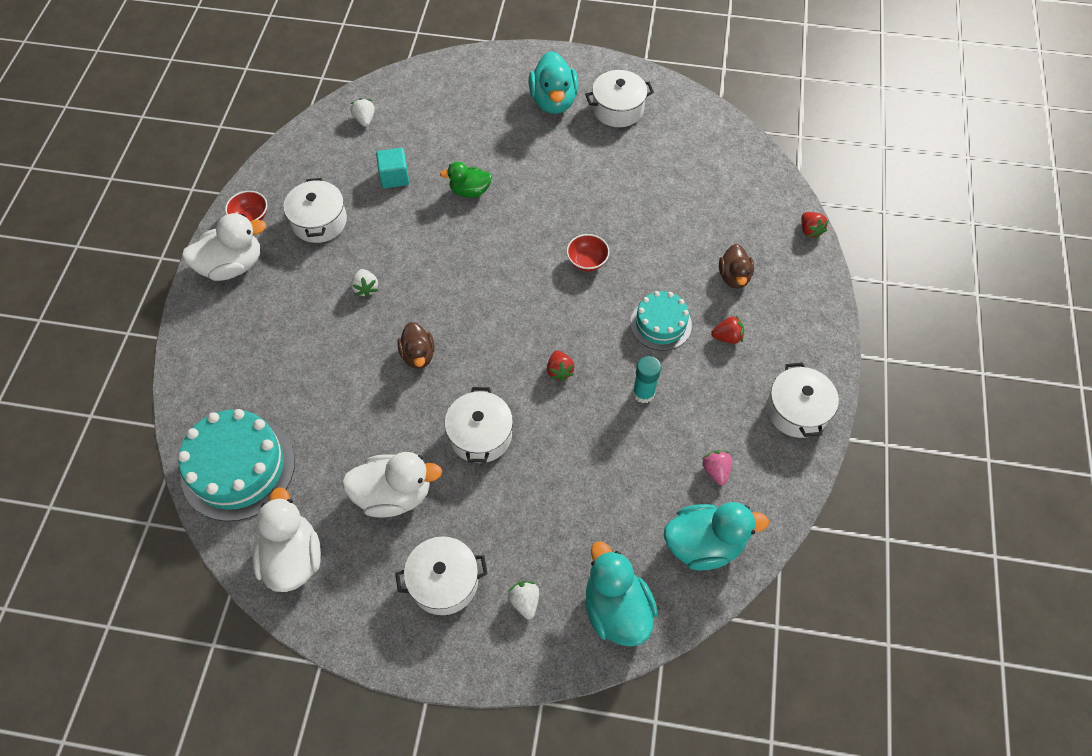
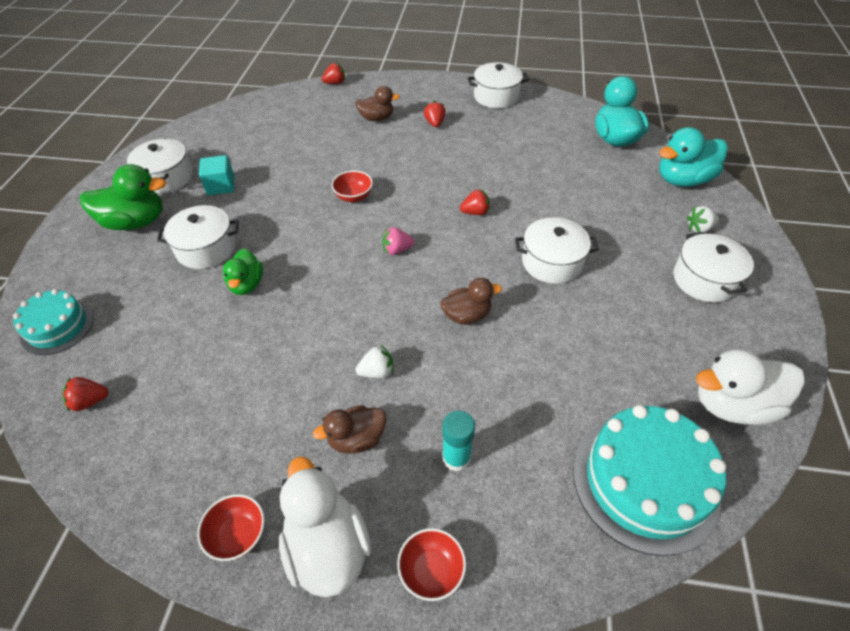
camera: 90 degrees left, 10 degrees down
white pot [283,178,347,243] -> white pot moved to [157,205,239,269]
white duck [342,452,442,517] -> none
white strawberry [351,98,375,127] -> red strawberry [62,377,109,412]
turquoise cube [376,148,409,188] -> turquoise cube moved to [199,155,234,195]
turquoise duck [529,51,578,114] -> green duck [80,164,166,230]
turquoise cake [630,291,692,351] -> turquoise cake moved to [13,289,94,355]
turquoise glue stick [633,356,661,403] -> turquoise glue stick moved to [442,410,475,472]
pink strawberry [702,450,732,485] -> pink strawberry moved to [382,227,414,255]
none -> brown duck [313,405,386,454]
none -> red bowl [397,528,466,601]

